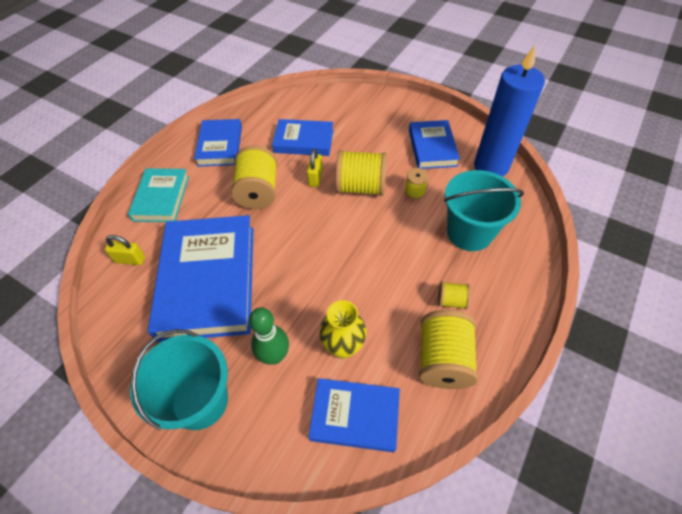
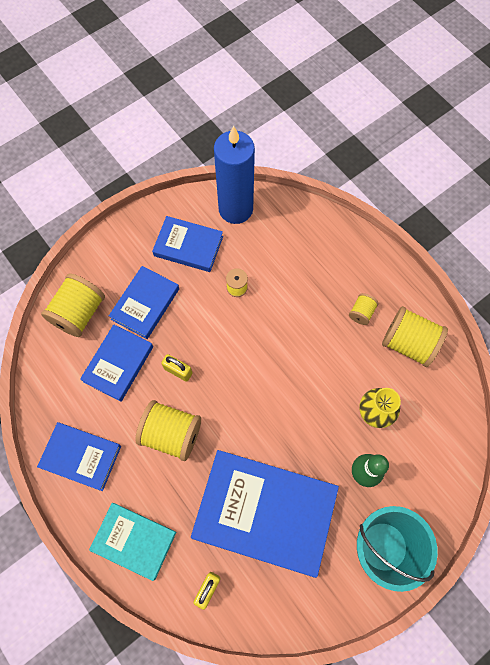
camera: 70 degrees left, 15 degrees up
blue book [309,378,400,453] -> blue book moved to [109,266,179,339]
yellow spool [335,150,387,196] -> yellow spool moved to [41,273,105,337]
turquoise bucket [444,170,524,251] -> none

